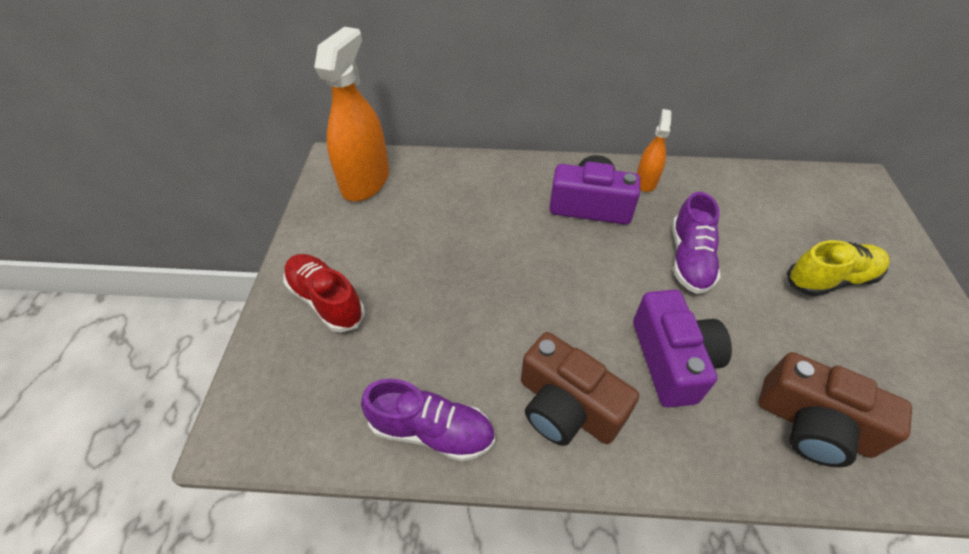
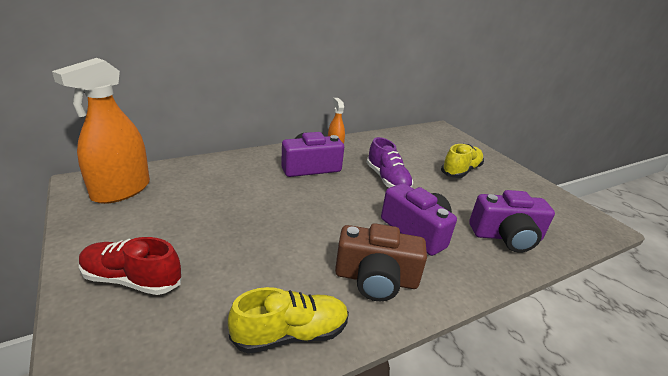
camera: 35 degrees left, 20 degrees down
orange spray bottle [314,27,389,201] -> orange spray bottle turned 135 degrees counterclockwise [52,58,150,204]
purple shoe [361,379,495,462] -> yellow shoe [228,287,349,354]
brown camera [759,352,912,467] -> purple camera [469,190,555,253]

